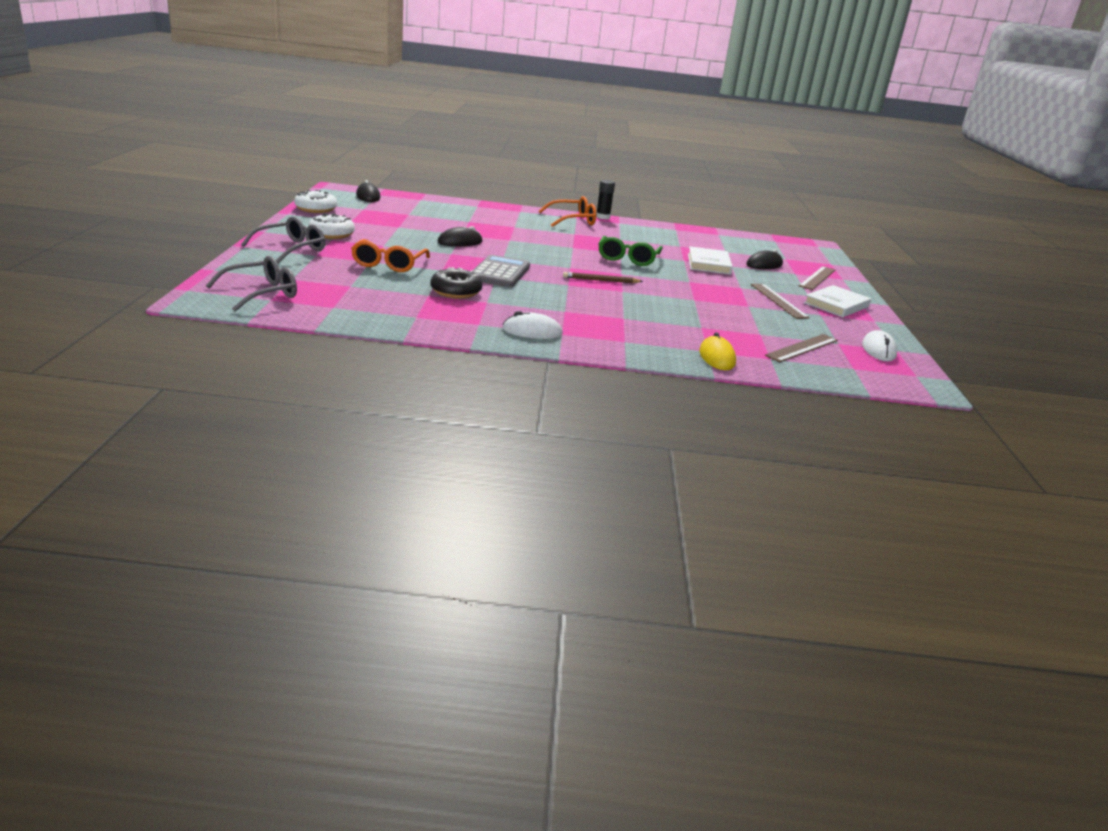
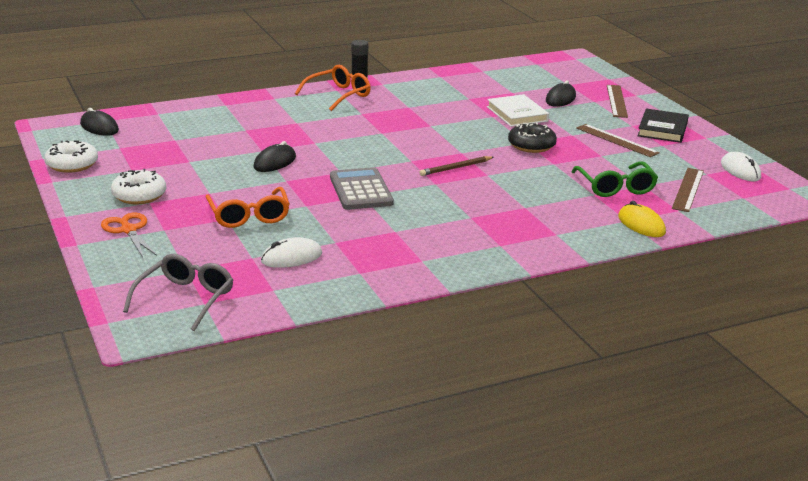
camera: 25 degrees left, 0 degrees up
grey glasses [241,216,325,263] -> orange scissors [101,213,157,258]
black donut [430,267,482,299] -> black donut moved to [508,122,557,153]
white mouse [503,311,563,339] -> white mouse moved to [261,237,322,268]
green glasses [598,236,663,266] -> green glasses moved to [571,162,658,197]
white book [804,285,871,317] -> black book [637,109,689,143]

